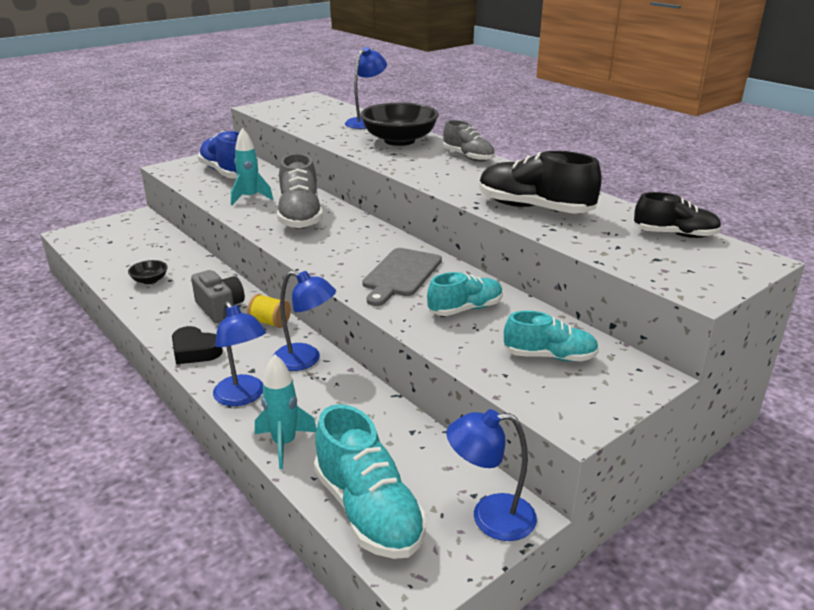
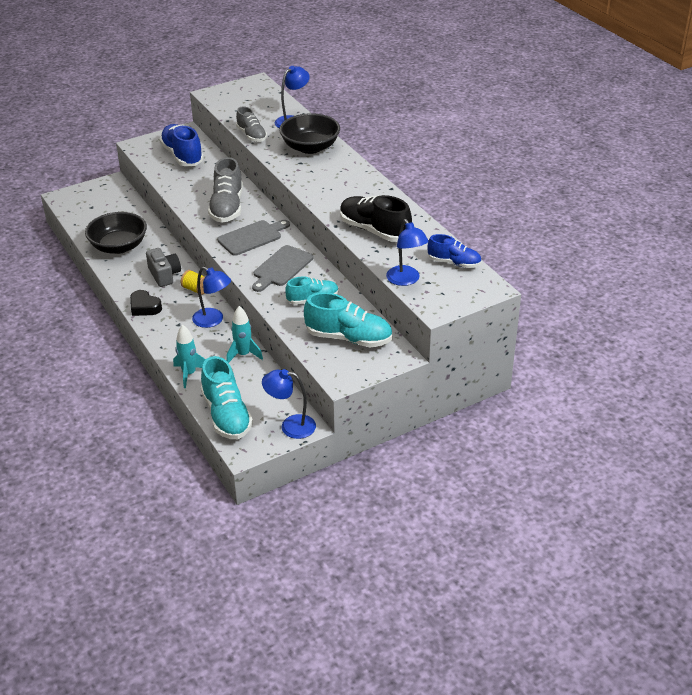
camera: 10 degrees right, 10 degrees up
black bowl [128,260,168,284] -> black bowl [85,212,147,254], size x2.24
blue lamp [213,301,266,406] -> blue lamp moved to [386,219,429,286]
turquoise rocket [231,128,273,205] -> turquoise rocket moved to [226,306,263,363]
grey shoe [443,120,495,162] -> grey shoe moved to [236,106,267,142]
turquoise shoe [504,311,599,361] -> turquoise shoe [304,292,392,347], size x1.60
black shoe [634,192,722,238] -> blue shoe [428,234,481,268]
none -> grey cutting board [217,220,290,256]

